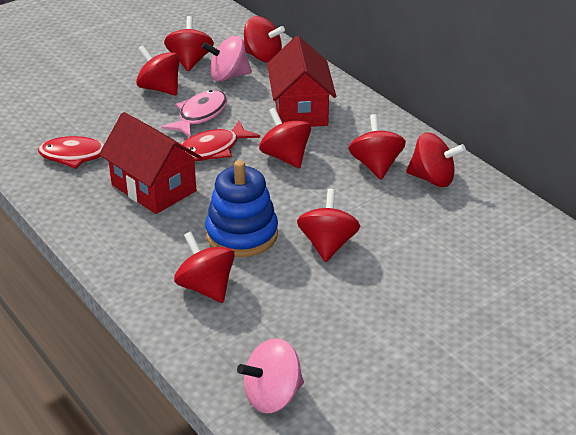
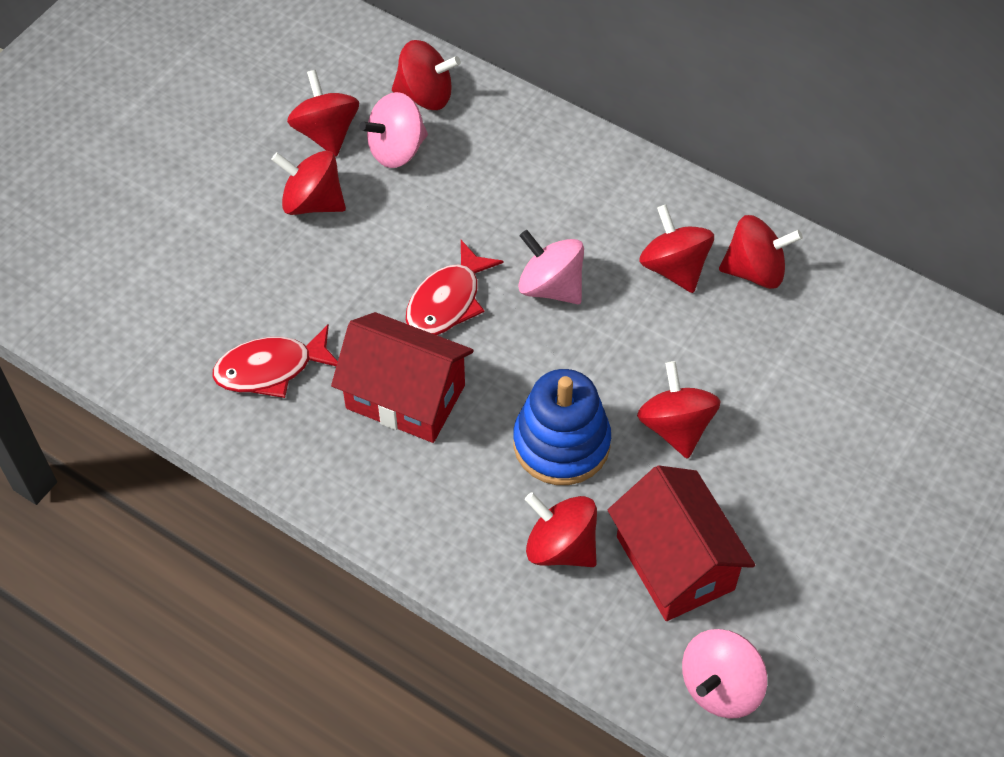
camera: 20 degrees left, 20 degrees up
pink fish [161,90,227,137] -> none
red spinning top [259,108,311,168] -> pink spinning top [518,230,584,304]
red house [267,36,336,127] -> red house moved to [608,465,755,621]

